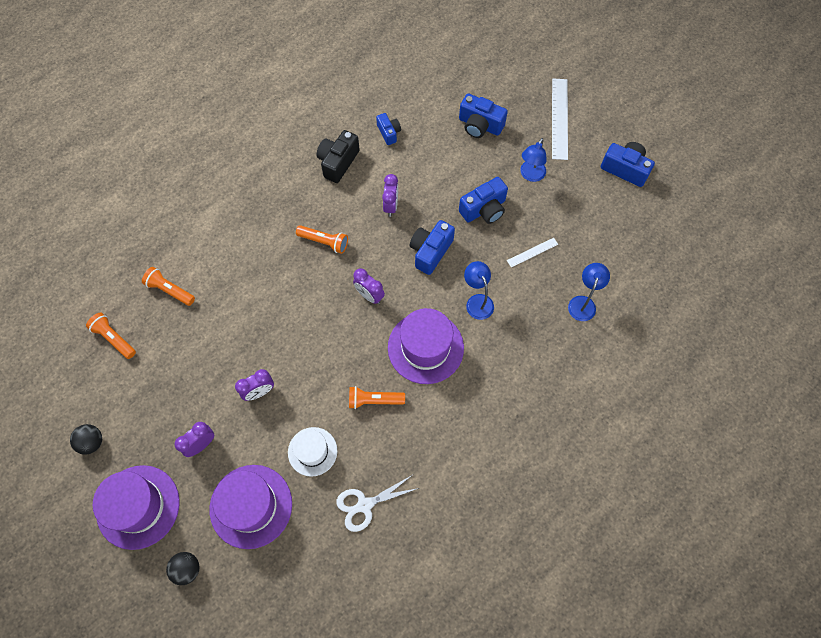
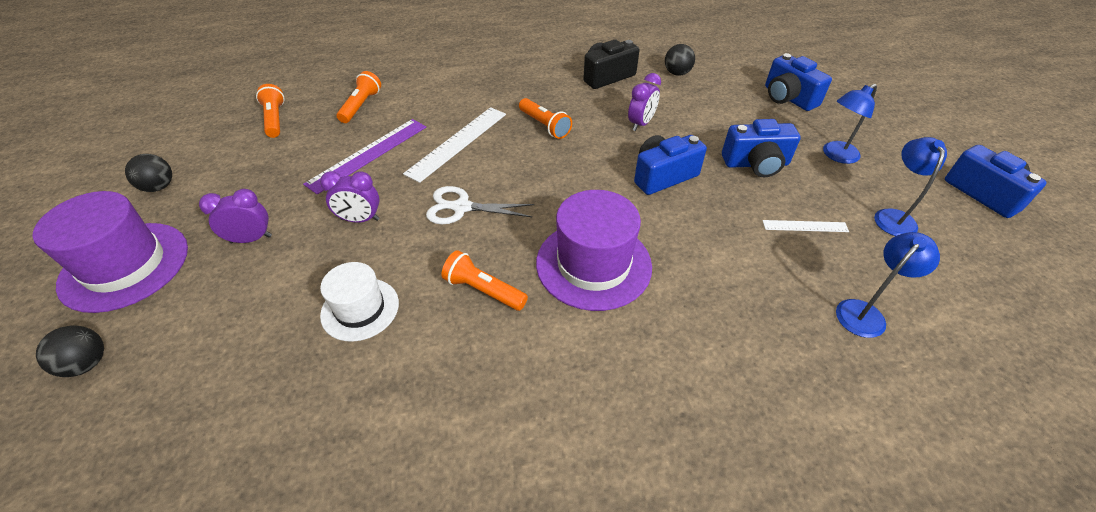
camera: 30 degrees right, 20 degrees down
orange flashlight [142,267,195,306] -> orange flashlight turned 45 degrees clockwise [337,71,381,123]
purple hat [209,465,292,549] -> none
white scissors [336,475,419,532] -> white scissors moved to [426,186,534,224]
purple clock [353,268,385,304] -> none
blue camera [376,113,401,145] -> black ball [665,44,695,76]
blue lamp [464,261,494,320] -> blue lamp moved to [874,137,947,236]
white ruler [552,78,568,160] -> white ruler moved to [403,107,506,183]
none -> purple ruler [303,119,426,195]

